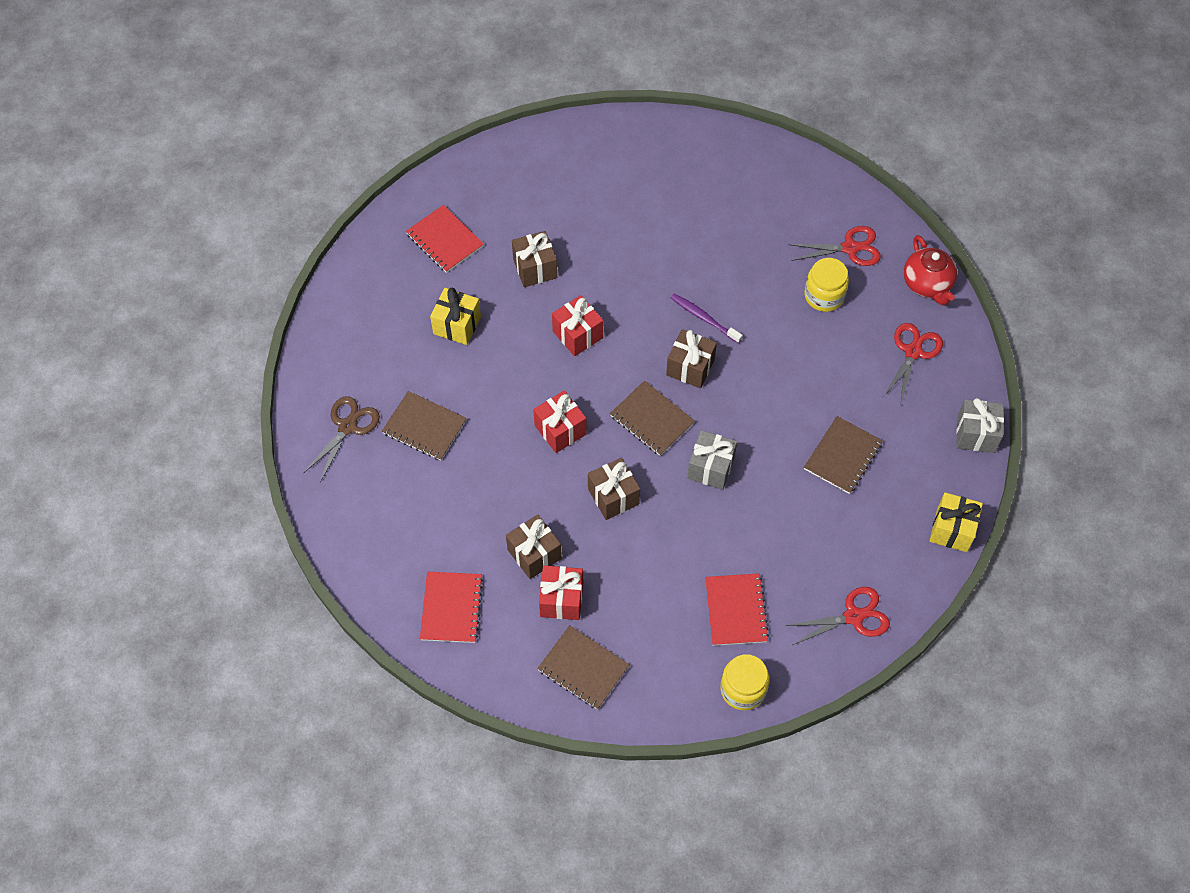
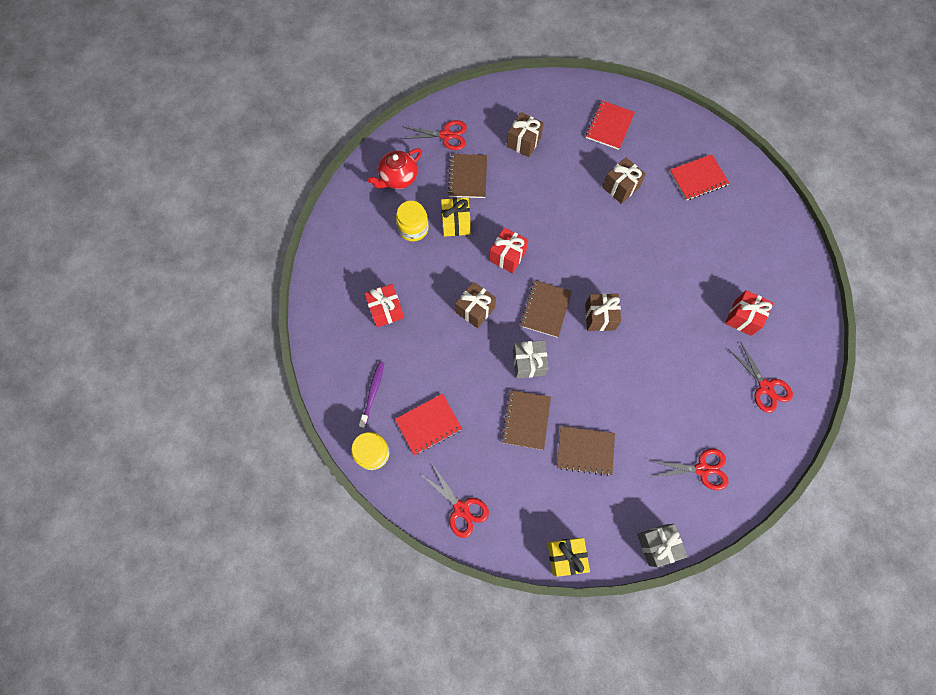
camera: 65 degrees right, 10 degrees up
brown scissors [303,396,380,482] -> red scissors [401,120,467,150]
red notebook [420,572,483,643] -> red notebook moved to [669,154,730,201]
yellow gift [430,288,481,345] -> yellow gift moved to [441,198,471,237]
brown gift [506,514,562,579] -> brown gift moved to [507,112,544,157]
brown notebook [537,625,630,710] -> brown notebook moved to [502,390,551,450]
red gift [552,295,603,356] -> red gift moved to [725,290,773,336]
purple toothbrush [671,293,743,343] -> purple toothbrush moved to [359,361,384,428]
yellow jar [805,258,849,312] -> yellow jar moved to [396,201,429,241]
red teapot [904,235,957,305] -> red teapot moved to [368,148,422,189]

